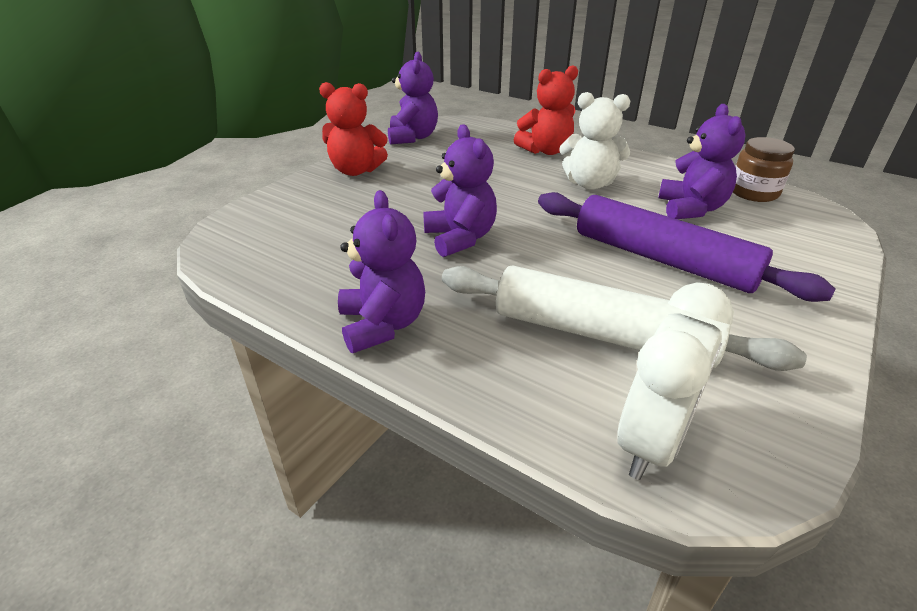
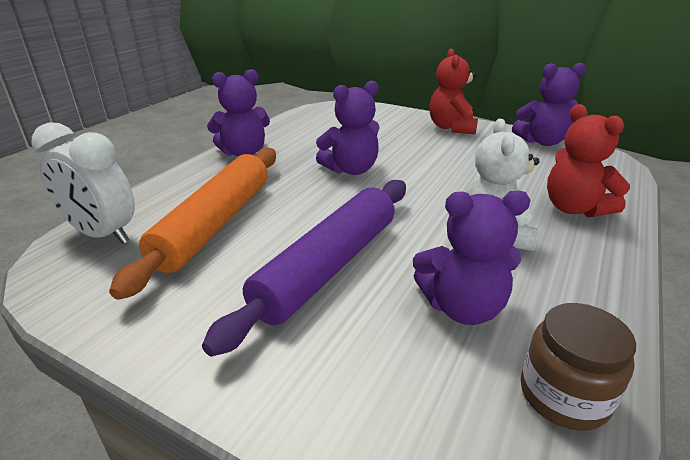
camera: 85 degrees right, 5 degrees down
white rolling pin [442,265,807,371] -> orange rolling pin [109,148,276,300]

